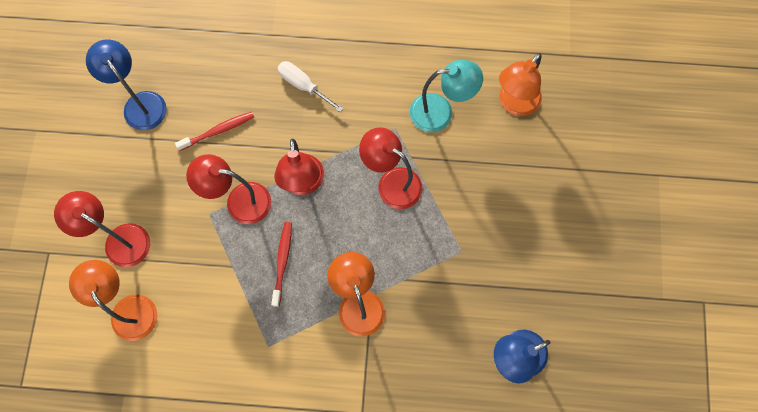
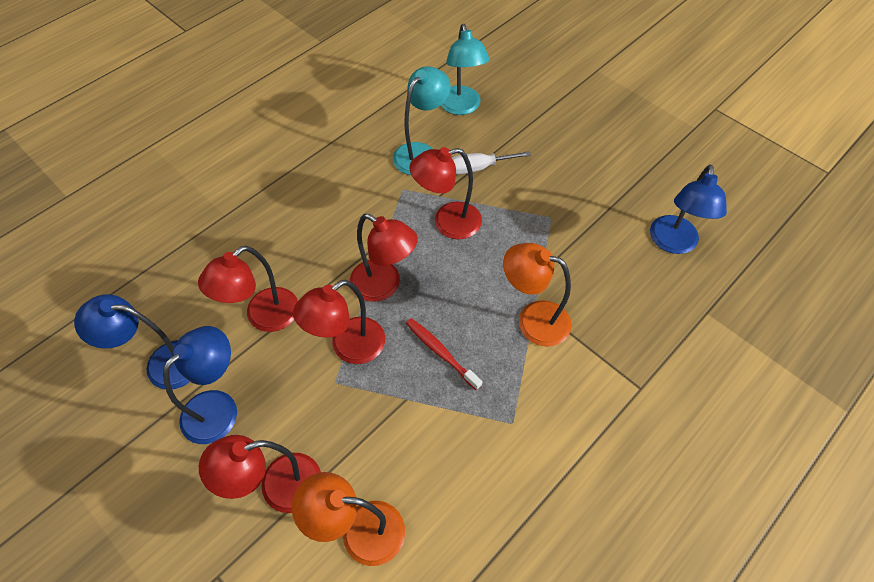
camera: 50 degrees left, 15 degrees down
red toothbrush [175,112,254,151] -> red lamp [198,246,298,332]
white screwdriver [277,61,344,112] -> white screwdriver moved to [452,151,531,174]
orange lamp [499,53,542,116] -> turquoise lamp [441,24,490,115]
none -> blue lamp [163,326,237,444]

